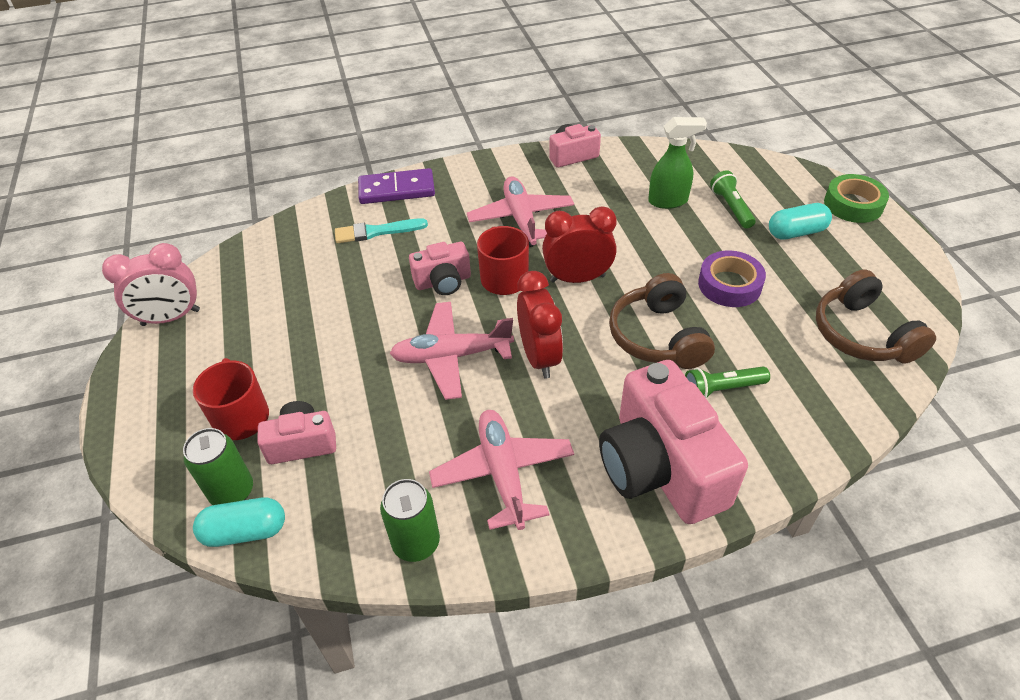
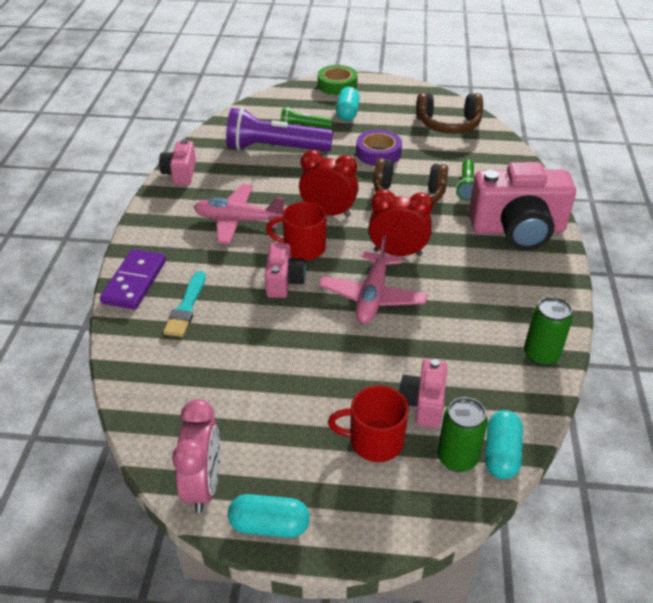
camera: 70 degrees left, 5 degrees down
pink plane [429,410,574,530] -> none
red clock [542,206,617,283] -> red clock turned 90 degrees clockwise [299,150,359,217]
green spray bottle [648,117,707,209] -> purple flashlight [226,108,333,152]
none -> turquoise capsule [228,494,310,538]

